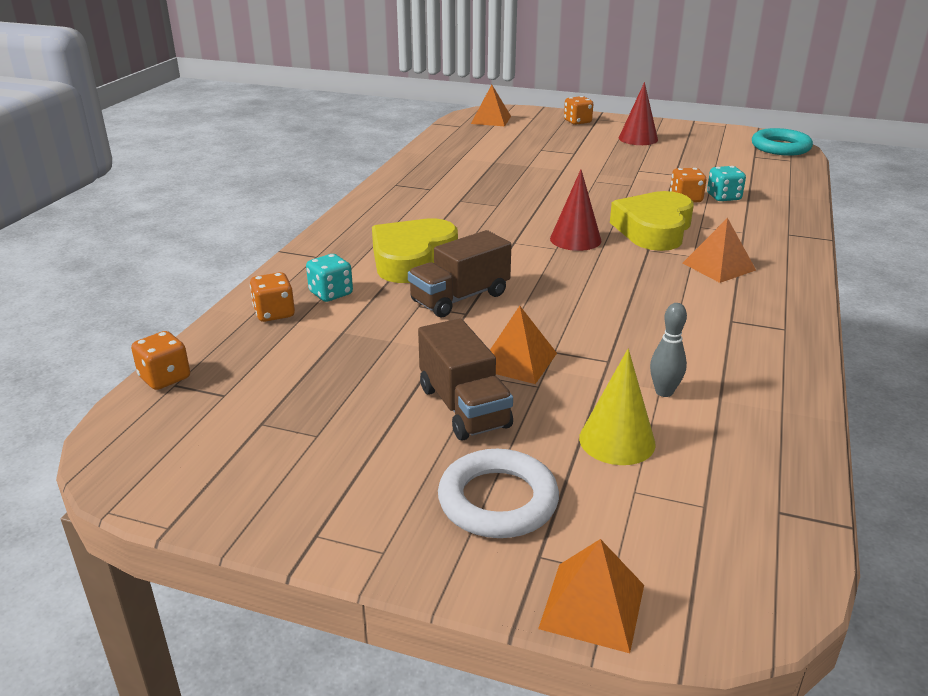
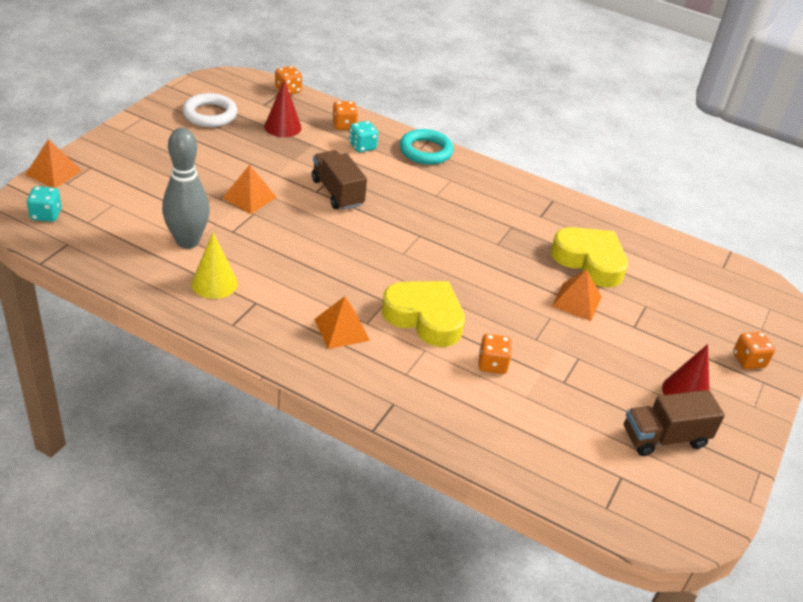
camera: 95 degrees right, 10 degrees up
yellow heart [372,218,458,283] -> yellow heart moved to [551,227,628,288]
brown truck [418,318,513,440] -> brown truck moved to [624,390,725,456]
white ring [438,449,559,538] -> white ring moved to [182,93,237,127]
orange pyramid [471,85,511,126] -> orange pyramid moved to [551,270,602,321]
red cone [550,170,601,251] -> red cone moved to [264,79,302,137]
yellow cone [579,349,656,465] -> yellow cone moved to [191,232,238,299]
grey bowling pin [650,303,687,397] -> grey bowling pin [162,128,210,249], size x2.07
turquoise dice [707,166,746,201] -> turquoise dice moved to [27,186,62,222]
turquoise ring [752,128,813,156] -> turquoise ring moved to [400,129,454,165]

